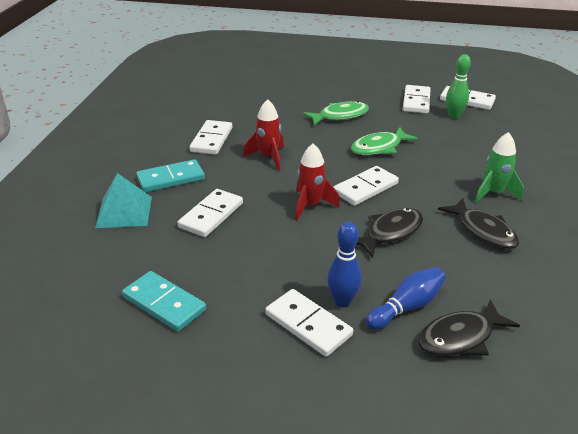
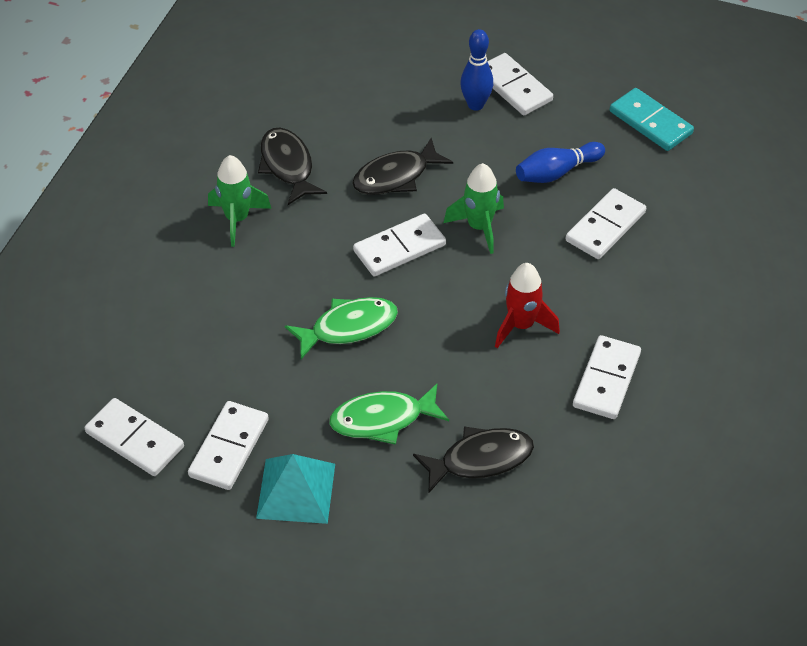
camera: 170 degrees left, 15 degrees up
turquoise pyramid [95,173,152,228] -> turquoise pyramid moved to [256,454,335,524]
turquoise domino [136,159,205,192] -> none
red rocket [295,143,340,221] -> green rocket [443,163,504,254]
blue bowling pin [366,267,445,330] -> blue bowling pin moved to [516,142,605,183]
black fish [418,299,520,357] -> black fish moved to [413,427,534,493]
green bowling pin [446,54,471,119] -> none

